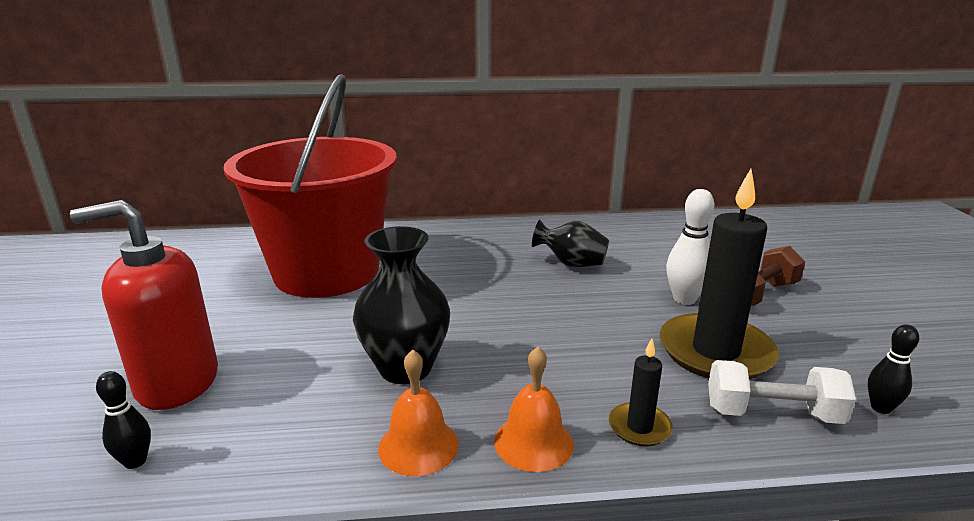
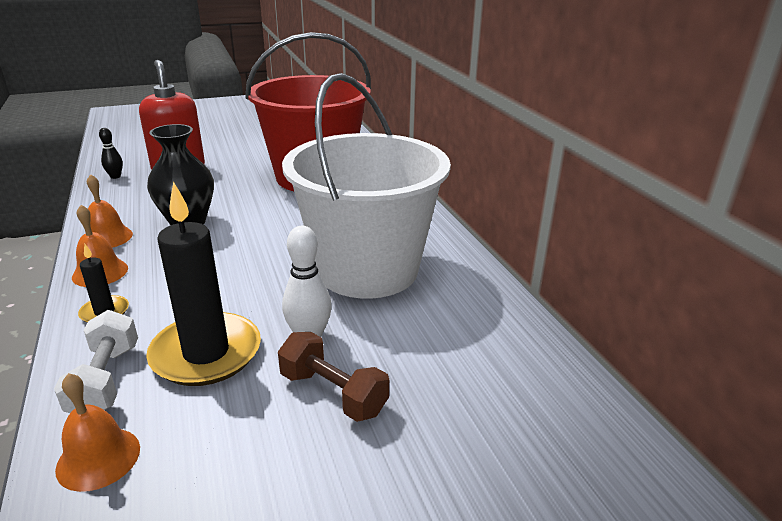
camera: 75 degrees right, 5 degrees up
black vase [532,220,609,267] -> white bucket [282,73,451,299]
black bowling pin [868,324,919,414] -> orange bell [55,373,140,492]

